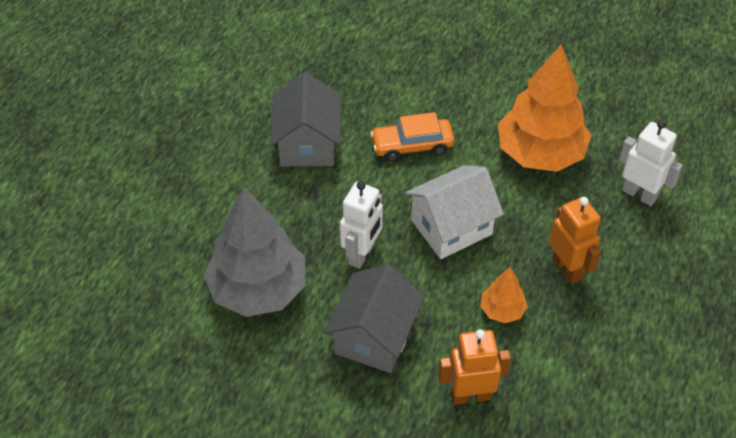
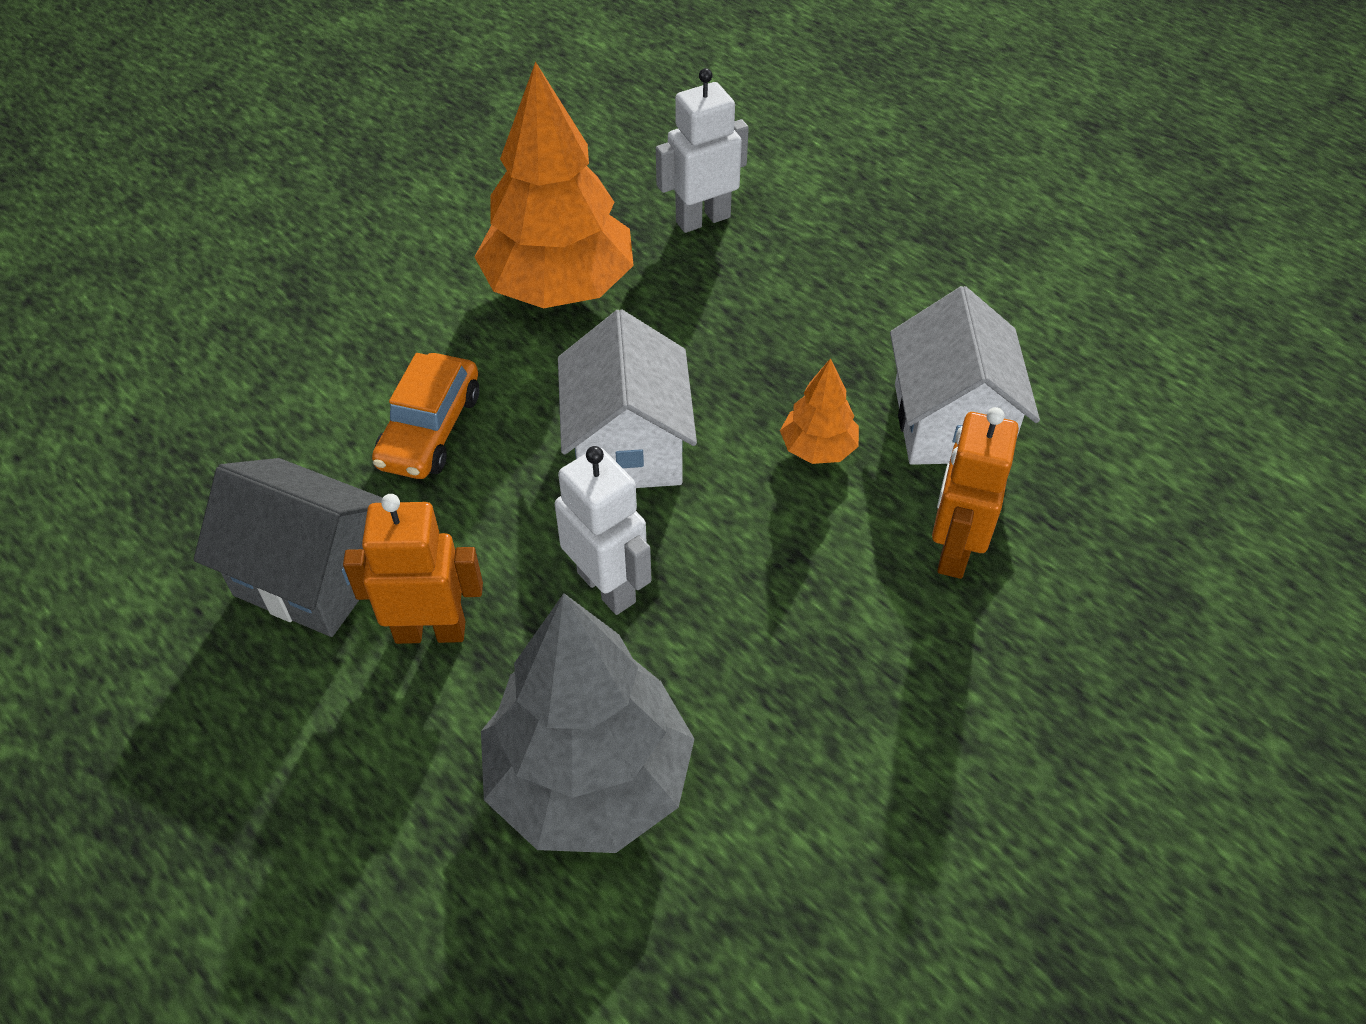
camera: 65 degrees left, 0 degrees up
grey house [324,264,424,373] -> none
orange robot [549,197,601,284] -> orange robot moved to [343,494,483,644]
none -> white house [890,286,1040,465]

